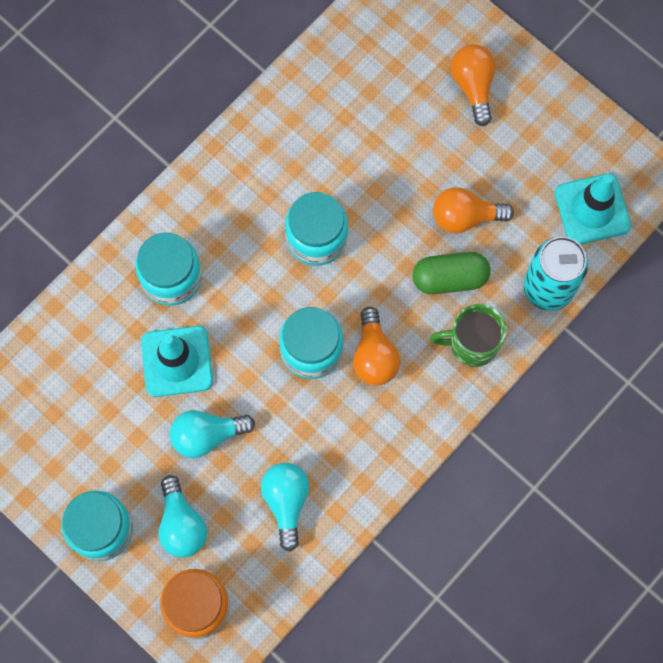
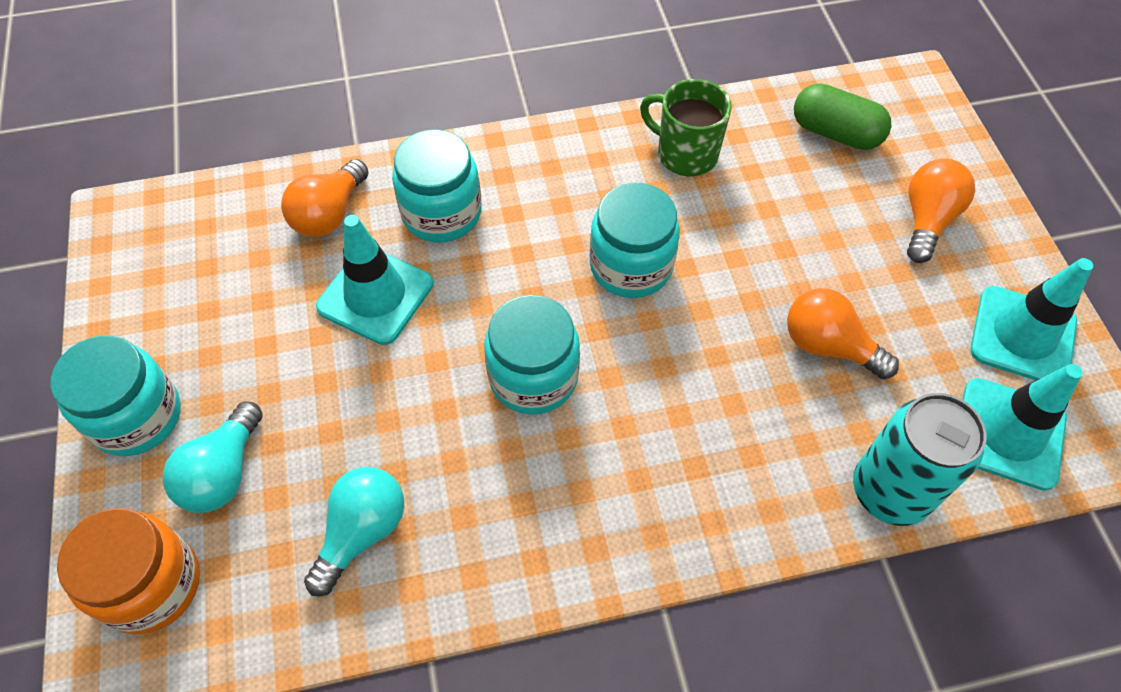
camera: 35 degrees right, 15 degrees down
turquoise light bulb [169,410,255,458] -> none
orange light bulb [353,307,400,385] -> orange light bulb moved to [281,159,369,237]
green capsule [413,252,491,294] -> green capsule moved to [794,83,891,150]
green mug [430,304,507,367] -> green mug moved to [640,79,732,176]
none -> turquoise traffic cone [970,258,1093,380]

